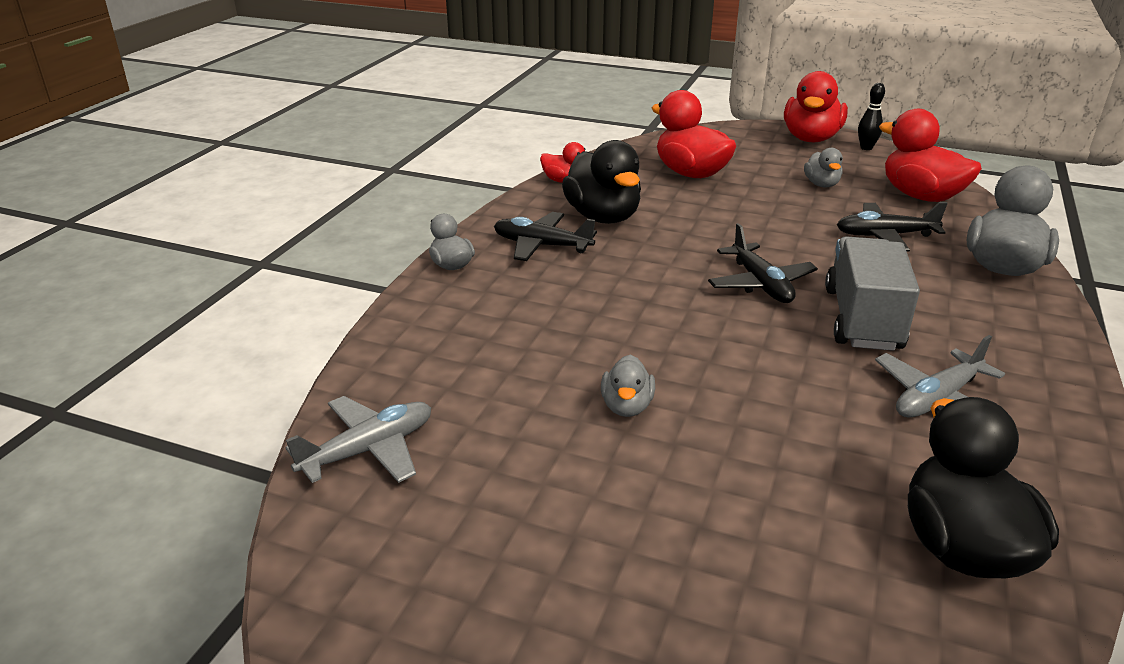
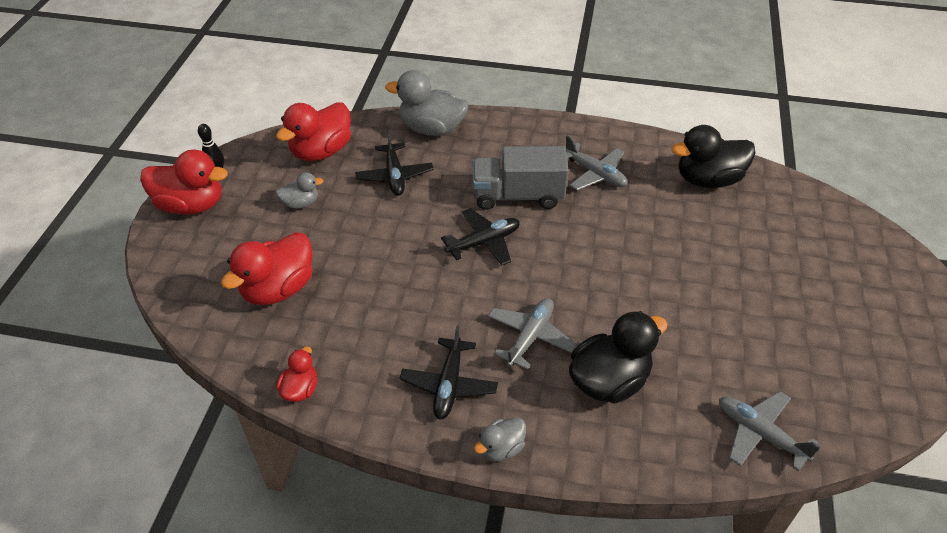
camera: 100 degrees left, 15 degrees up
black duck [562,140,641,224] -> black duck moved to [569,311,668,404]
grey duck [601,355,655,417] -> none
none -> grey plane [488,298,576,370]

